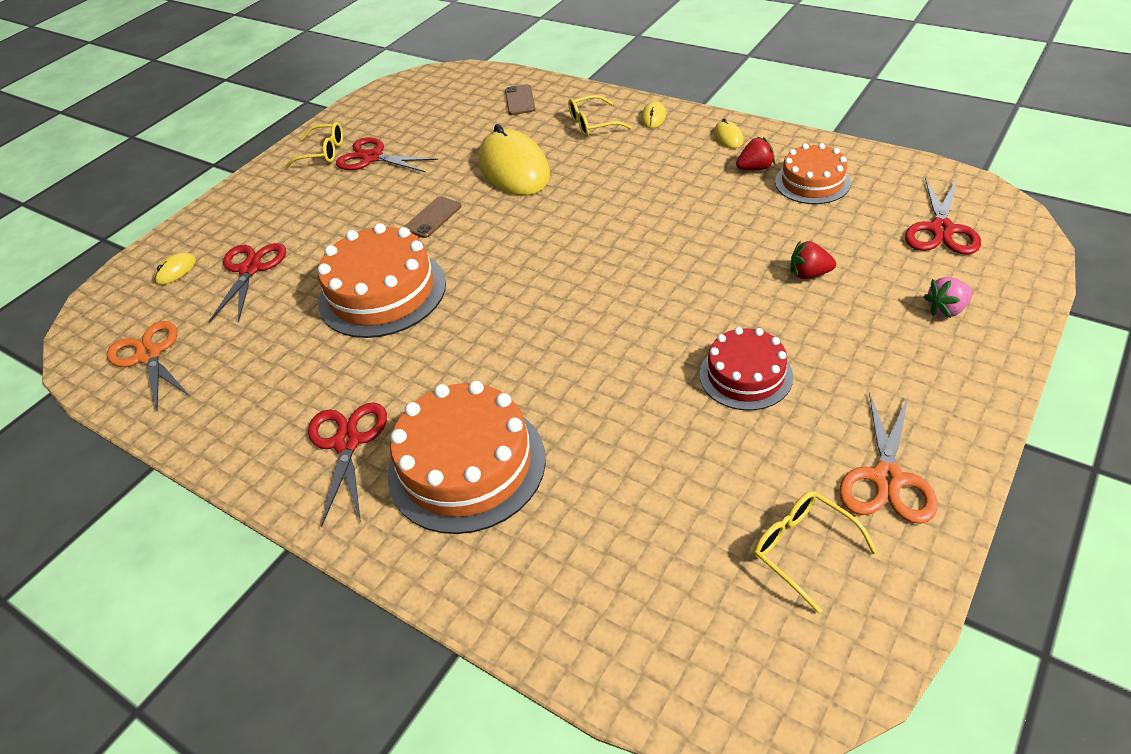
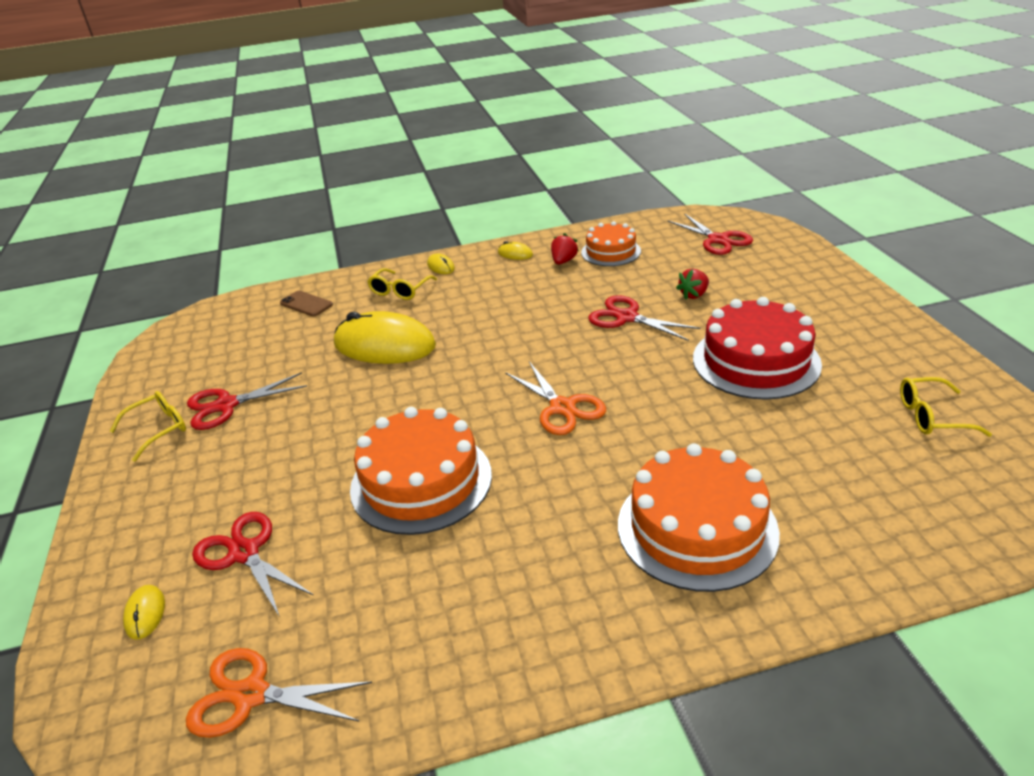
camera: 50 degrees left, 10 degrees down
red scissors [308,402,387,527] -> red scissors moved to [588,295,701,341]
brown phone [404,196,462,238] -> none
red cake [700,327,793,411] -> red cake [693,297,822,400], size x1.65
orange scissors [839,392,938,524] -> orange scissors moved to [505,362,606,435]
pink strawberry [924,277,973,318] -> none

